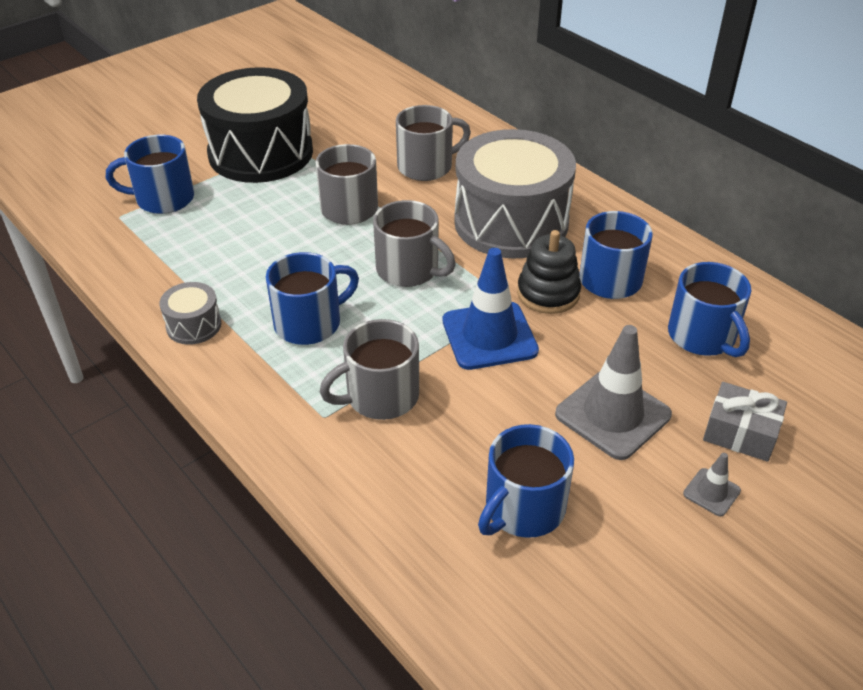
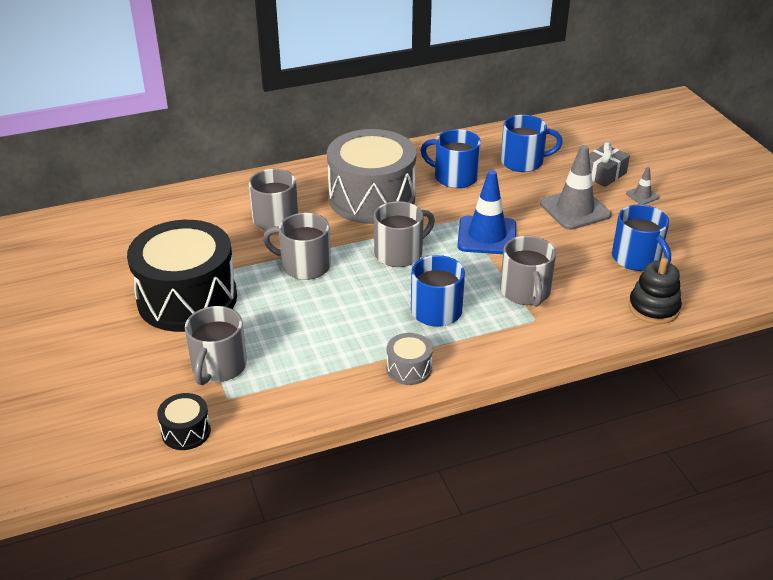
camera: 70 degrees left, 5 degrees down
blue mug [106,135,194,214] -> grey mug [185,306,247,385]
black stacking toy [517,230,581,314] -> black stacking toy moved to [629,258,682,324]
none -> black drum [157,393,211,450]

